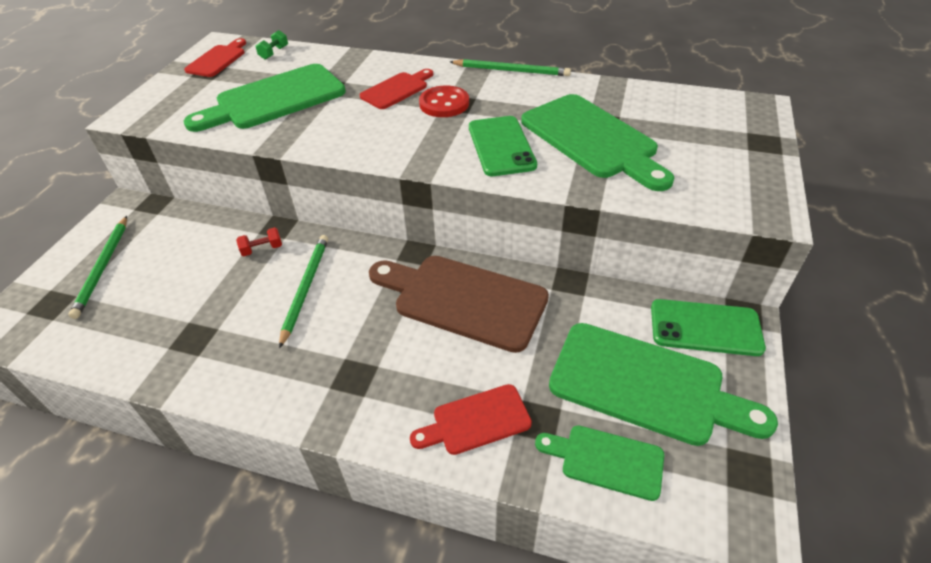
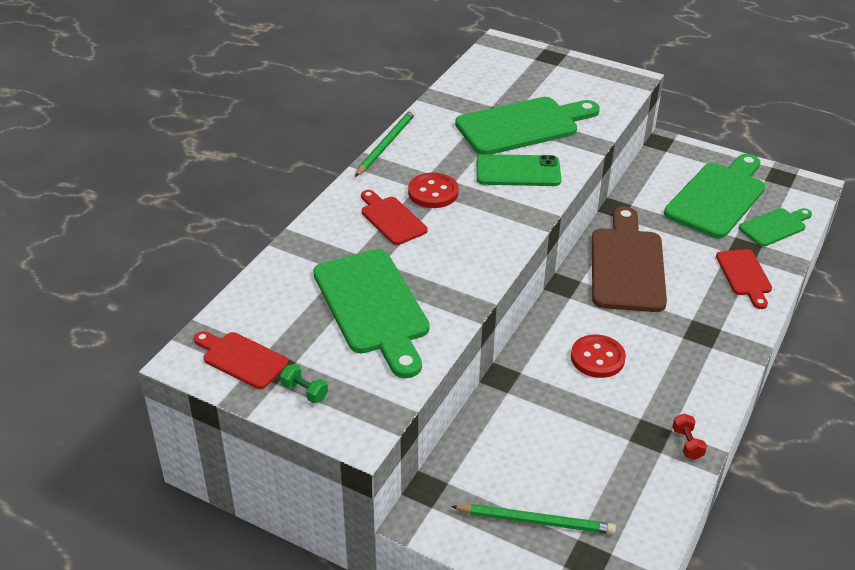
camera: 80 degrees left, 5 degrees down
red dumbbell [236,227,282,256] -> red dumbbell moved to [672,414,707,460]
green dumbbell [256,30,288,60] -> green dumbbell moved to [280,364,328,403]
green pencil [279,235,328,348] -> red button [571,335,626,378]
brown cutting board [369,256,549,353] -> brown cutting board turned 150 degrees clockwise [592,207,667,312]
green cutting board [535,425,664,501] -> green cutting board turned 150 degrees counterclockwise [739,208,812,247]
green phone [651,299,766,356] -> none

